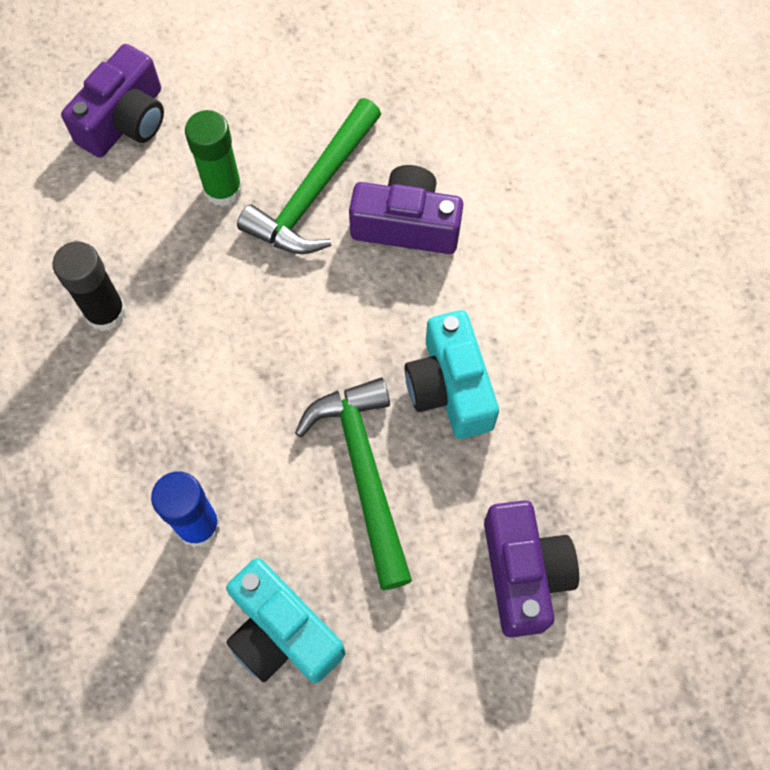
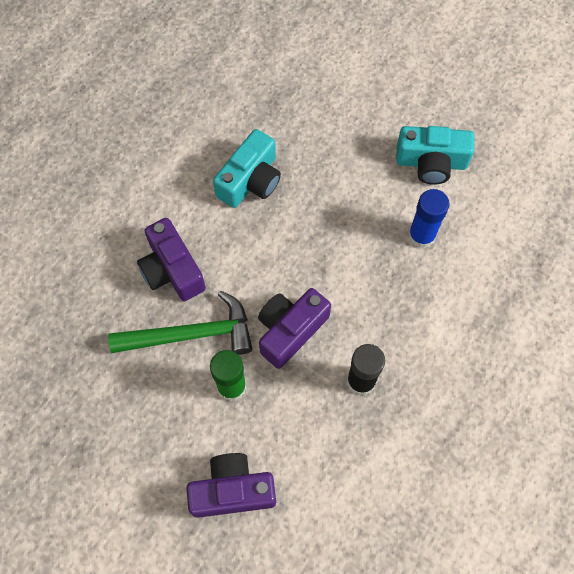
camera: 130 degrees left, 0 degrees up
turquoise camera [226,558,345,683] -> turquoise camera turned 90 degrees clockwise [396,126,474,185]
green hammer [295,378,412,590] -> none
purple camera [484,500,579,637] -> purple camera moved to [258,288,331,369]

